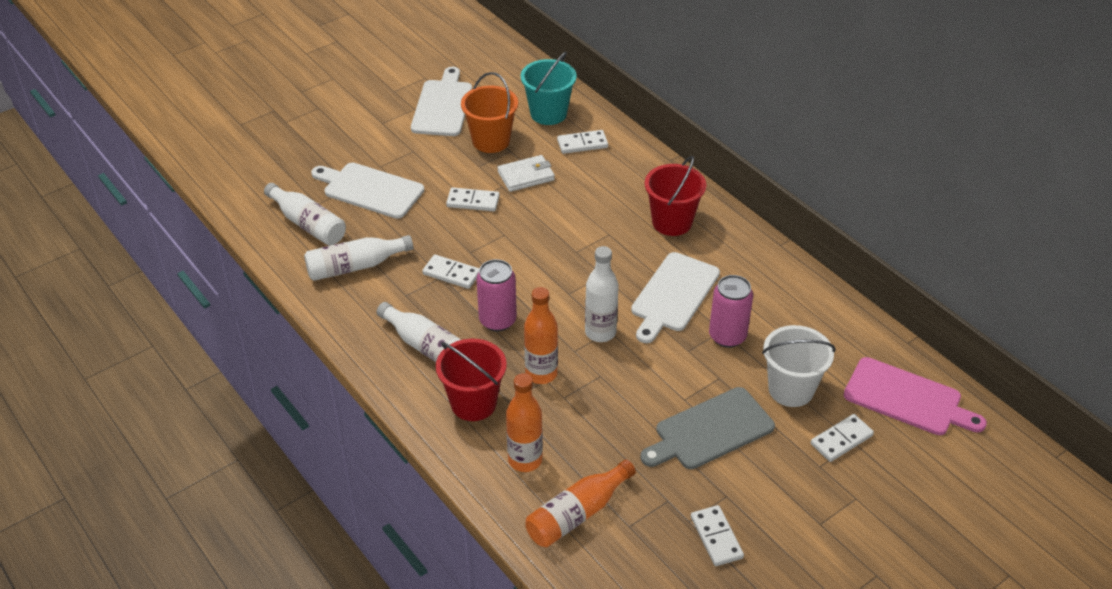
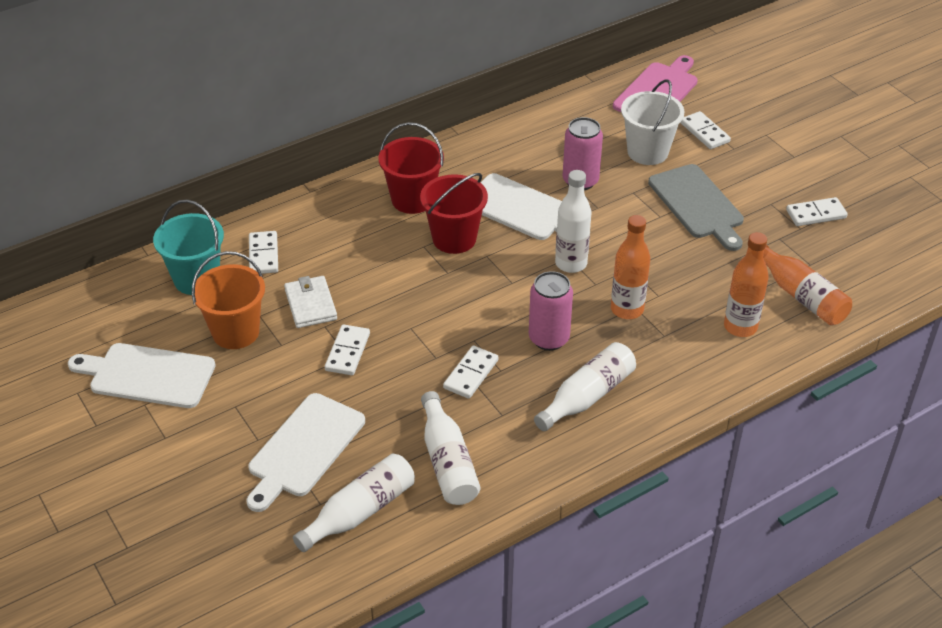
camera: 85 degrees left, 0 degrees up
red bucket [436,339,507,421] -> red bucket moved to [420,173,488,254]

